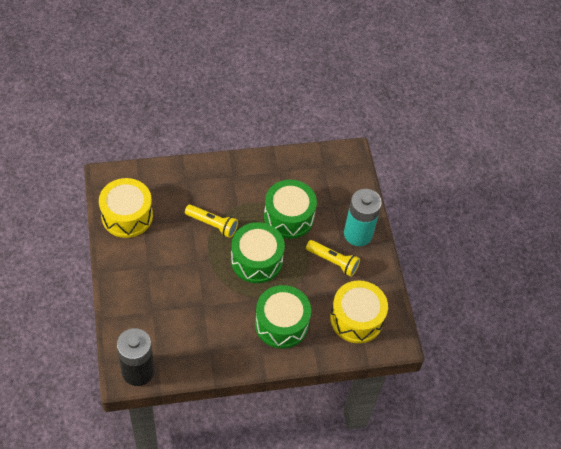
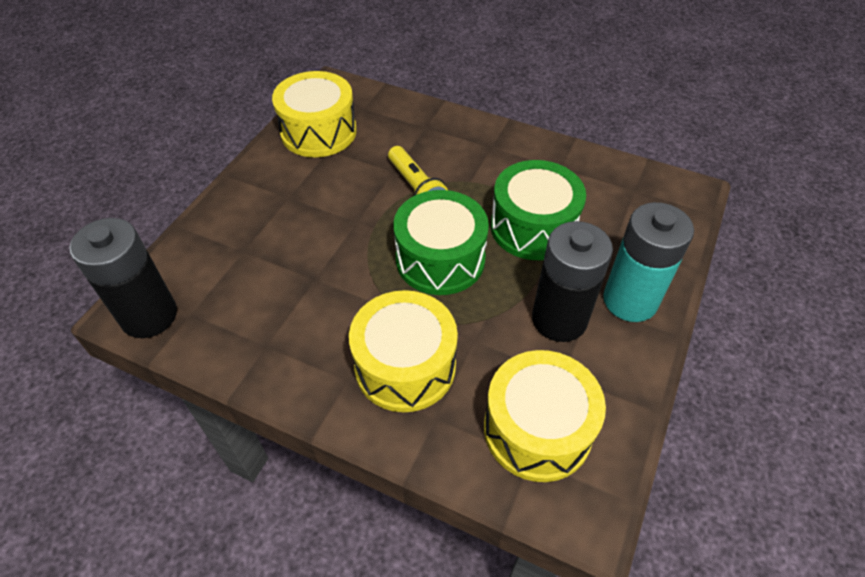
camera: 40 degrees right, 5 degrees down
green drum [255,285,311,349] -> yellow drum [349,290,458,412]
yellow flashlight [306,240,360,277] -> black battery [532,221,613,342]

